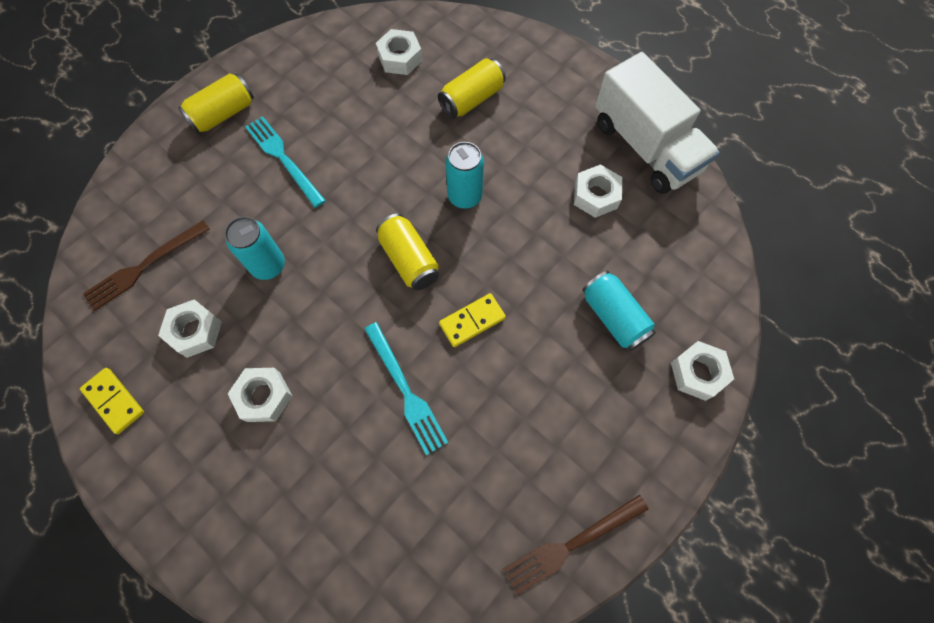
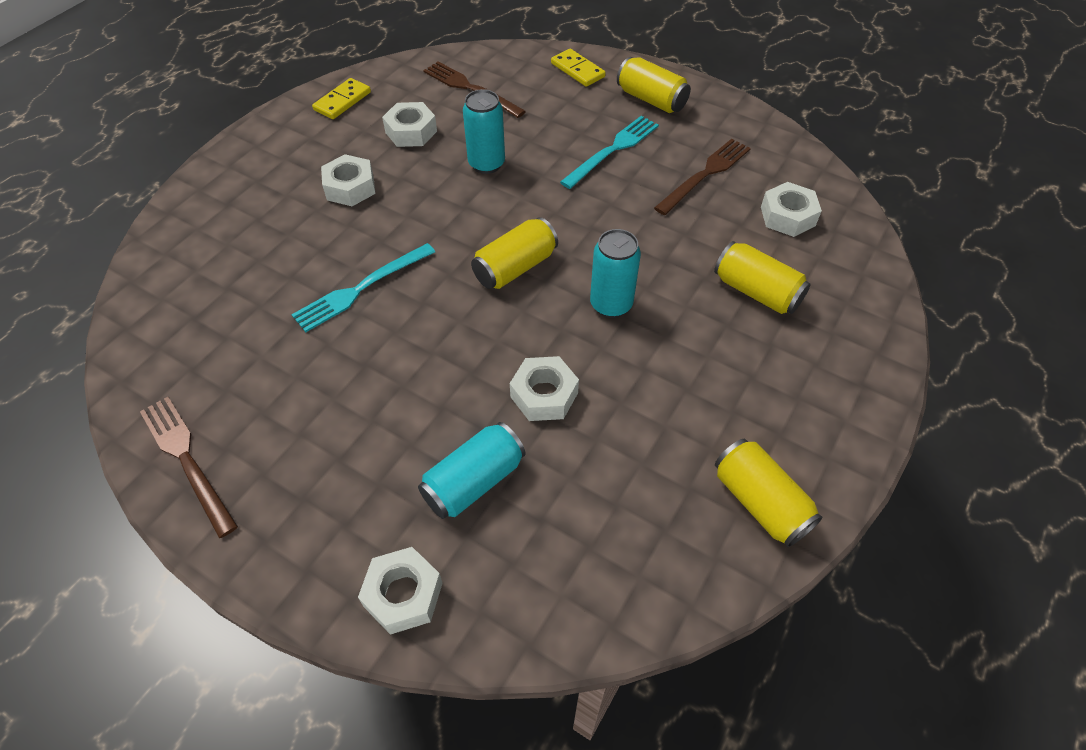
camera: 80 degrees right, 15 degrees down
yellow domino [439,293,506,347] -> yellow domino moved to [551,49,606,87]
white nut [574,164,622,218] -> white nut moved to [510,356,579,421]
white truck [595,52,720,194] -> yellow can [715,439,823,547]
none -> brown fork [654,139,751,215]

